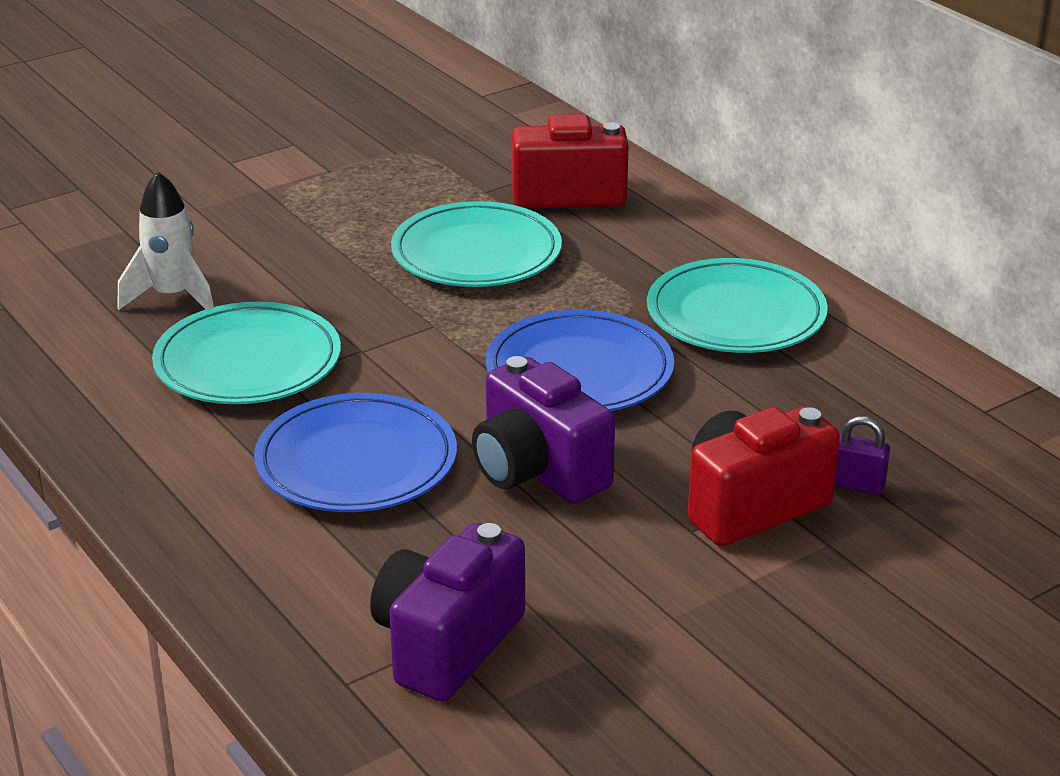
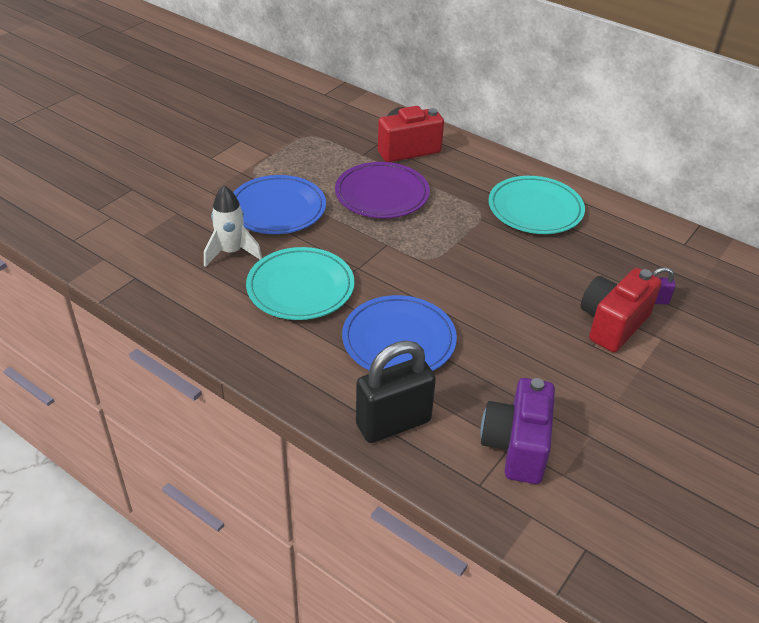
camera: 20 degrees left, 10 degrees up
turquoise plate [391,201,562,287] -> purple plate [335,162,430,218]
purple camera [472,356,615,504] -> none
blue plate [486,310,674,411] -> blue plate moved to [233,175,326,234]
none -> black padlock [356,341,436,443]

